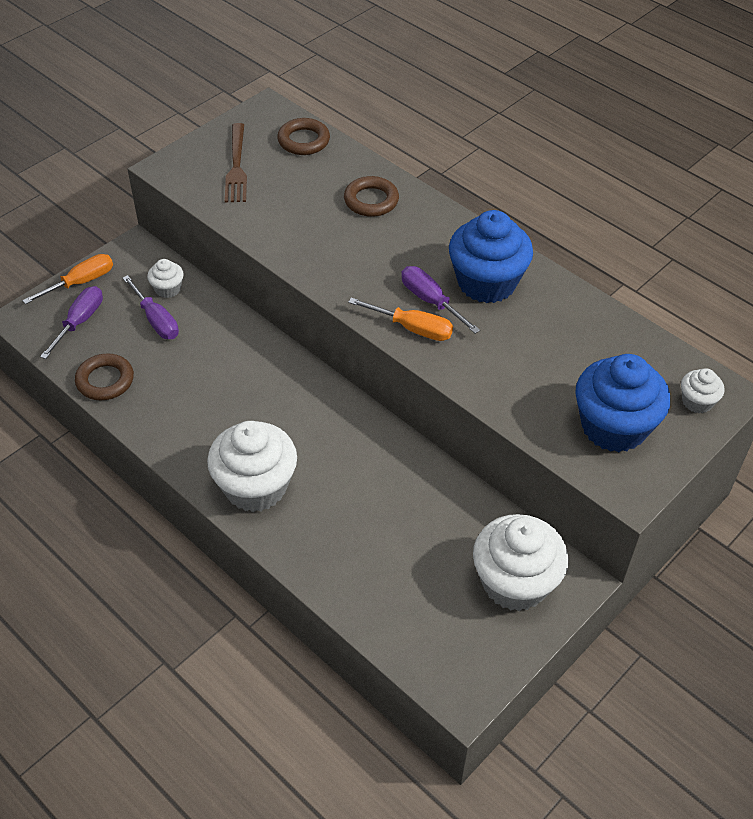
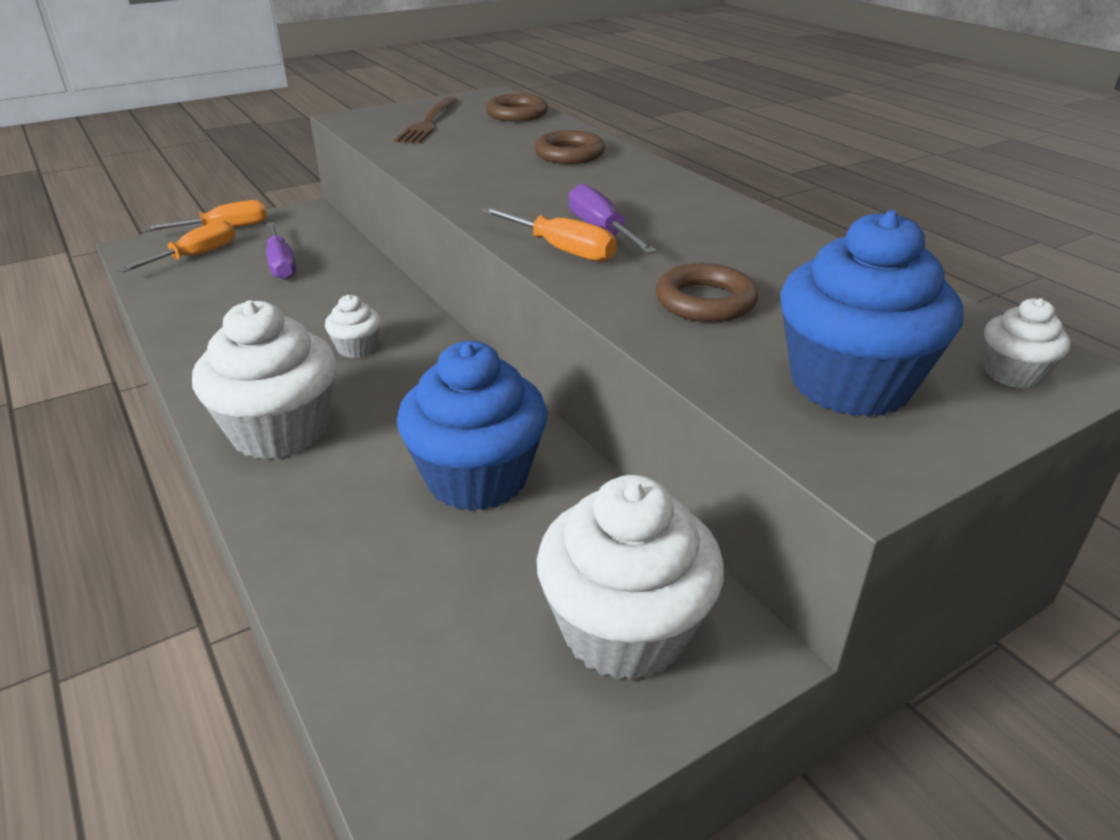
camera: 15 degrees right, 15 degrees down
purple screwdriver [40,286,103,359] -> orange screwdriver [118,220,235,273]
brown ring [75,353,134,400] -> brown ring moved to [656,263,758,322]
white cupcake [147,259,184,298] -> white cupcake moved to [325,295,381,358]
blue cupcake [449,210,533,303] -> blue cupcake moved to [397,341,547,511]

